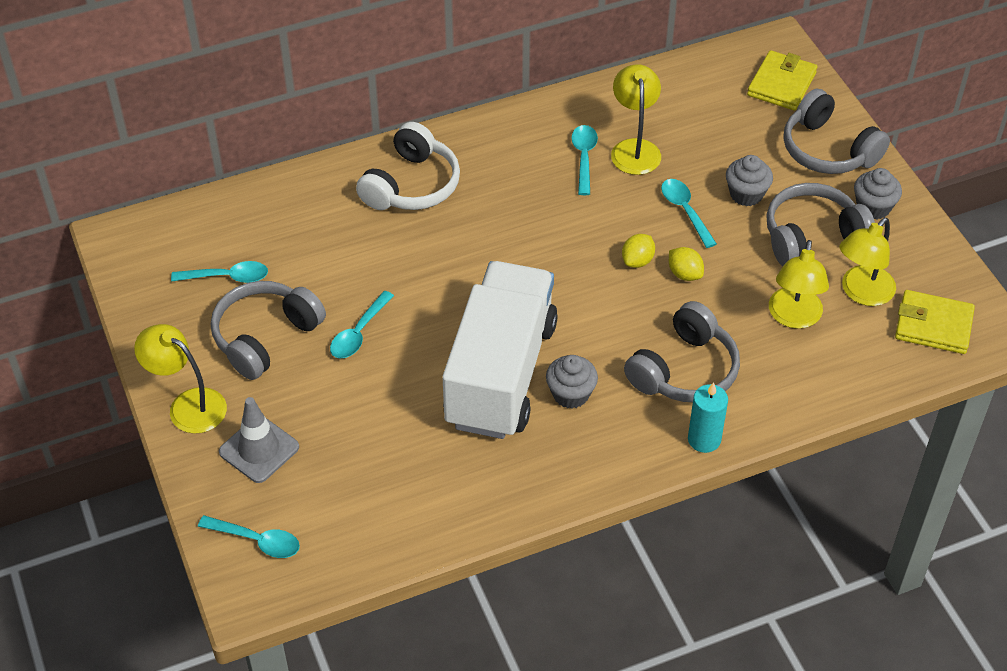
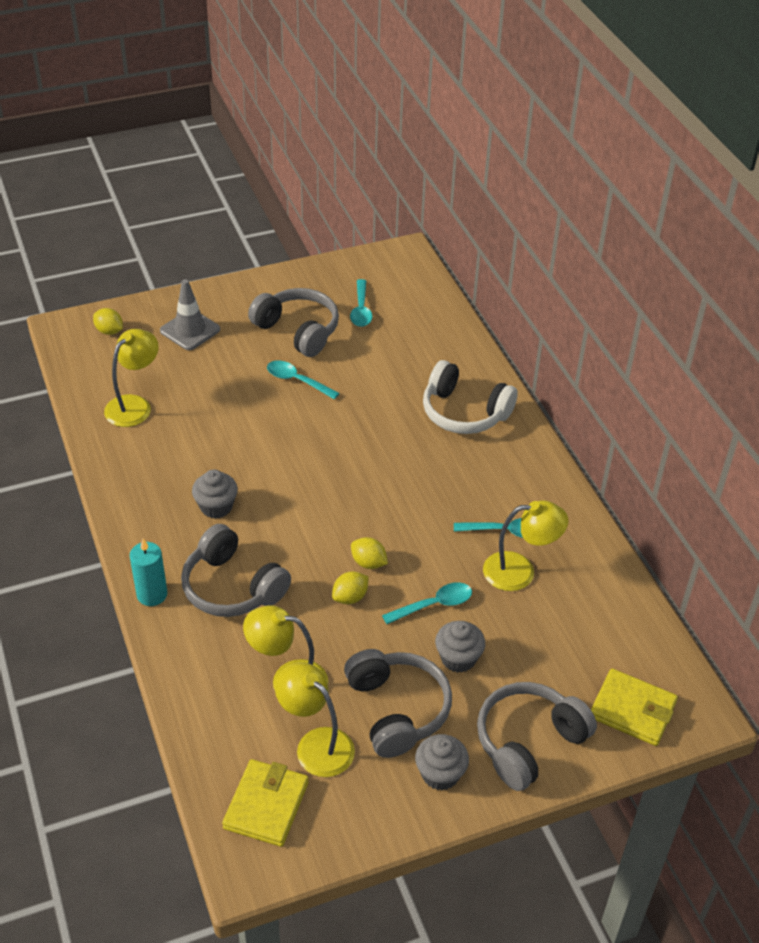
camera: 90 degrees right, 5 degrees down
yellow lamp [134,324,227,434] -> yellow lamp moved to [104,329,159,427]
turquoise spoon [198,515,300,558] -> yellow lemon [93,308,123,335]
white truck [442,261,558,439] -> none

